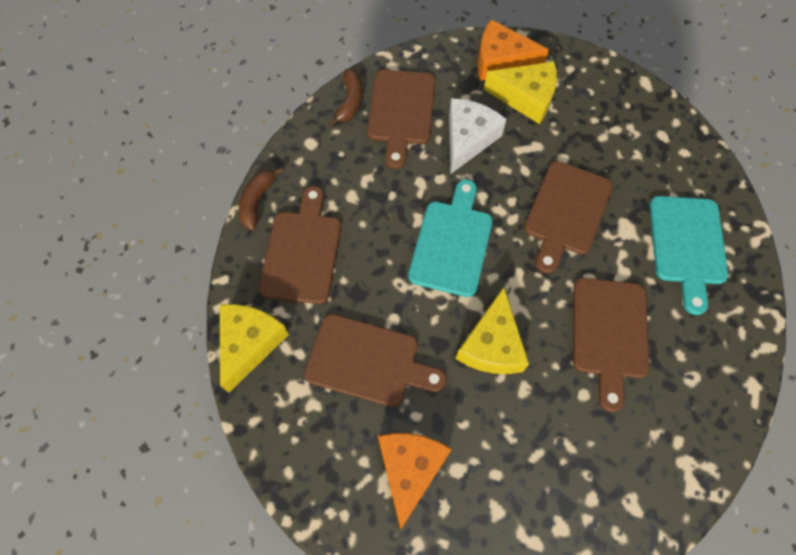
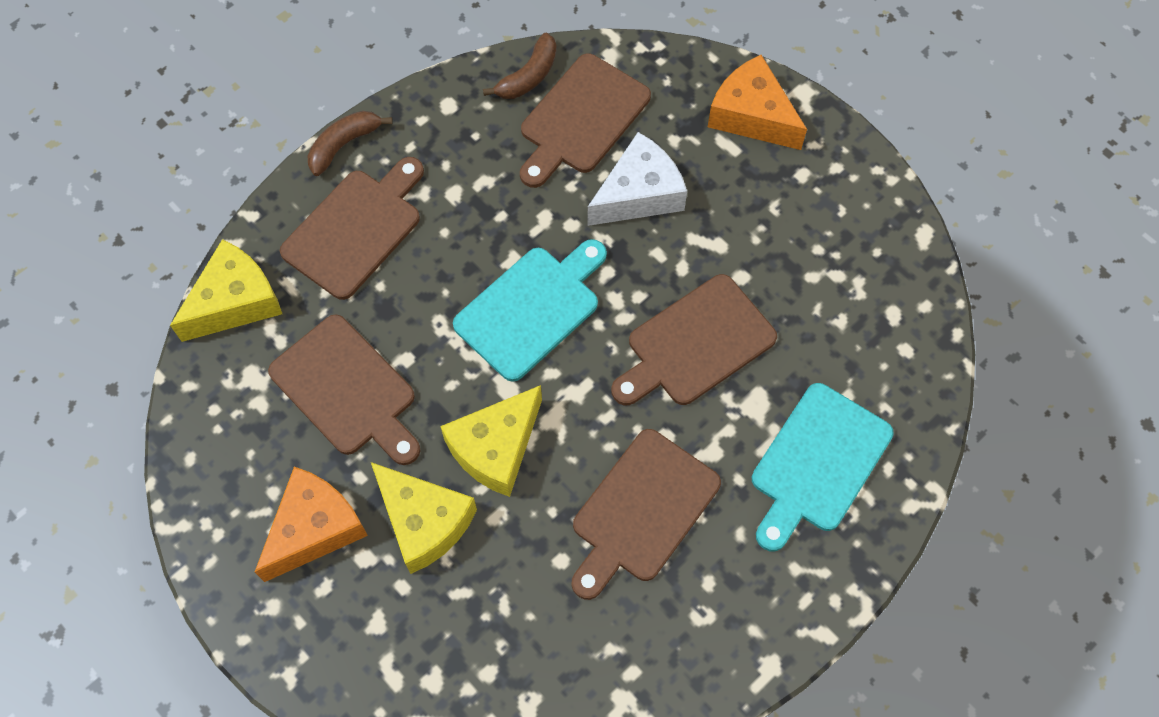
camera: 30 degrees right, 0 degrees up
yellow cheese [484,62,557,124] -> yellow cheese moved to [371,462,477,574]

